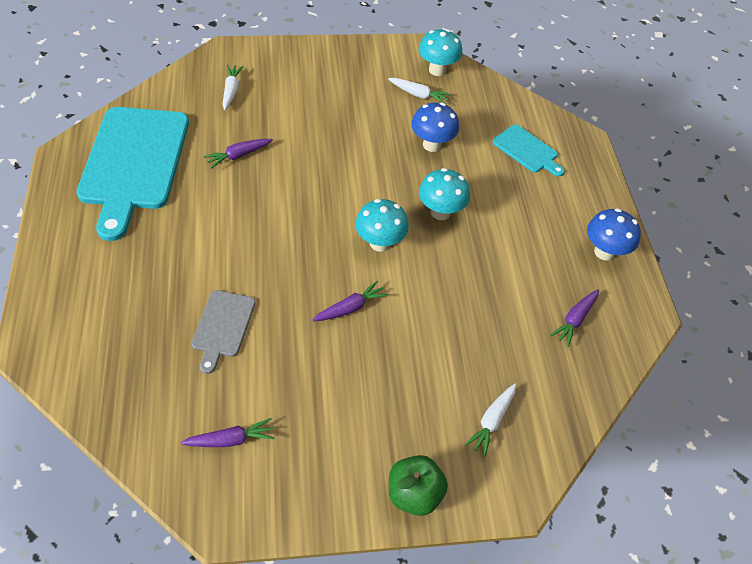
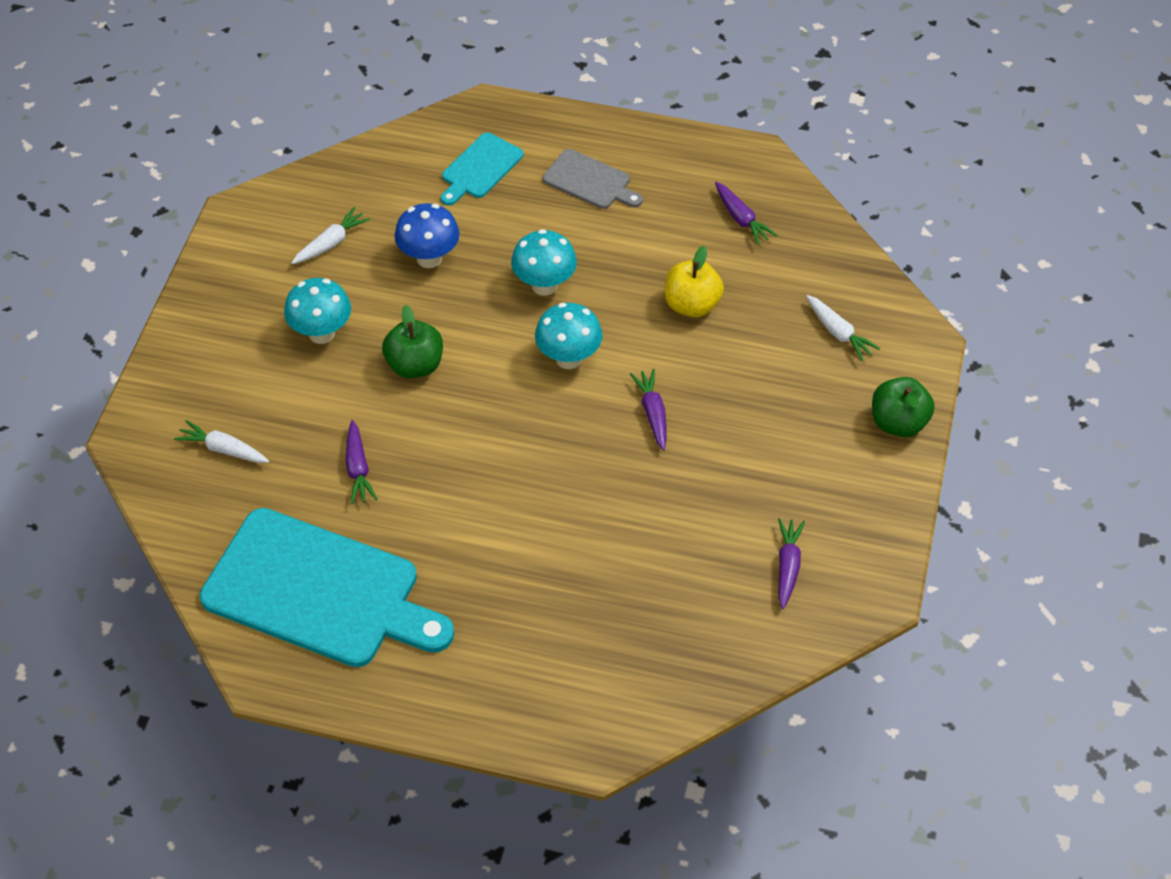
camera: 65 degrees left, 0 degrees up
grey cutting board [191,290,255,374] -> grey cutting board moved to [543,149,643,209]
turquoise mushroom [419,29,462,76] -> turquoise mushroom moved to [284,278,351,344]
turquoise cutting board [493,124,565,177] -> turquoise cutting board turned 150 degrees clockwise [441,132,524,205]
blue mushroom [587,208,641,260] -> none
none -> green apple [382,305,443,378]
none -> yellow apple [665,246,724,317]

